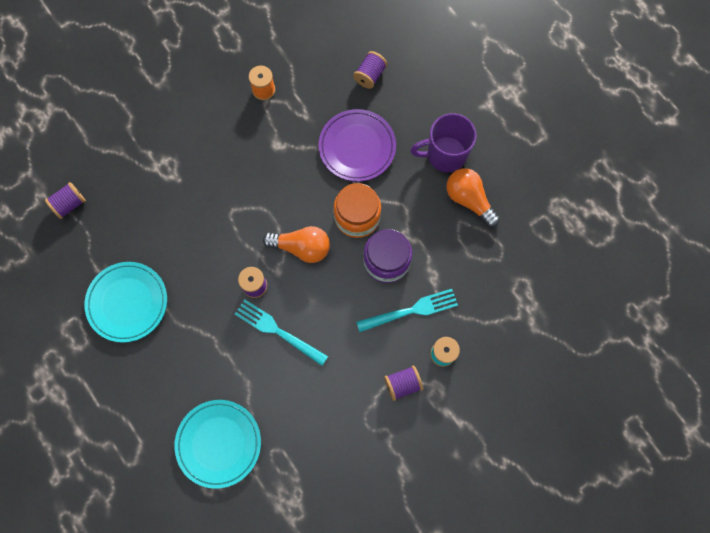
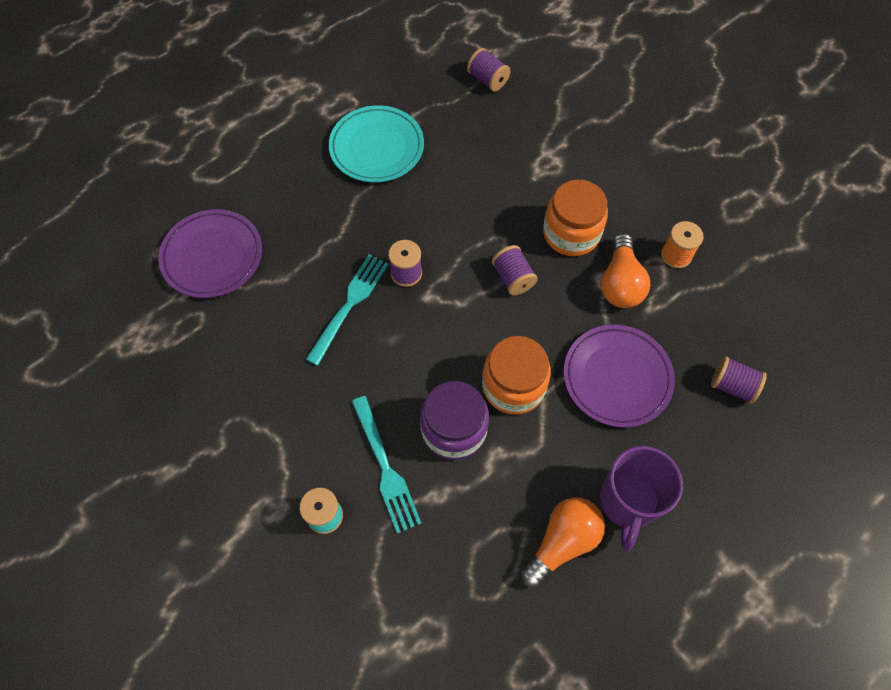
camera: 85 degrees right, 10 degrees down
turquoise plate [174,400,261,489] -> purple plate [158,209,262,298]
orange light bulb [263,226,330,263] -> orange light bulb moved to [601,233,650,308]
purple spool [384,366,423,401] -> purple spool moved to [492,245,538,295]
purple mug [410,113,477,172] -> purple mug turned 150 degrees counterclockwise [600,446,683,551]
none -> orange jar [543,180,608,256]

